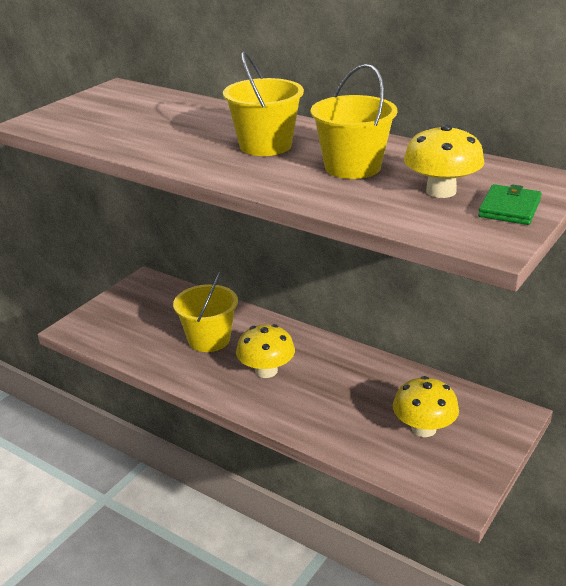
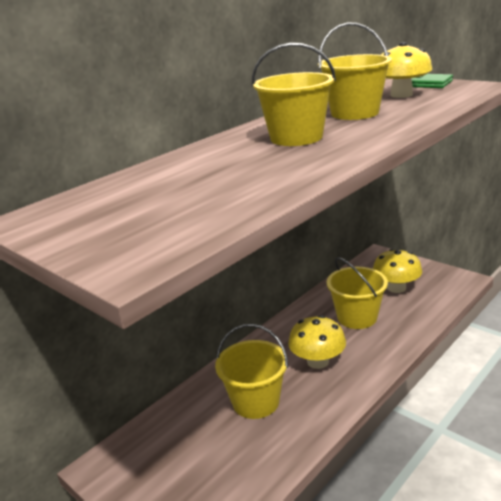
camera: 80 degrees left, 5 degrees down
none -> yellow bucket [327,257,388,329]

